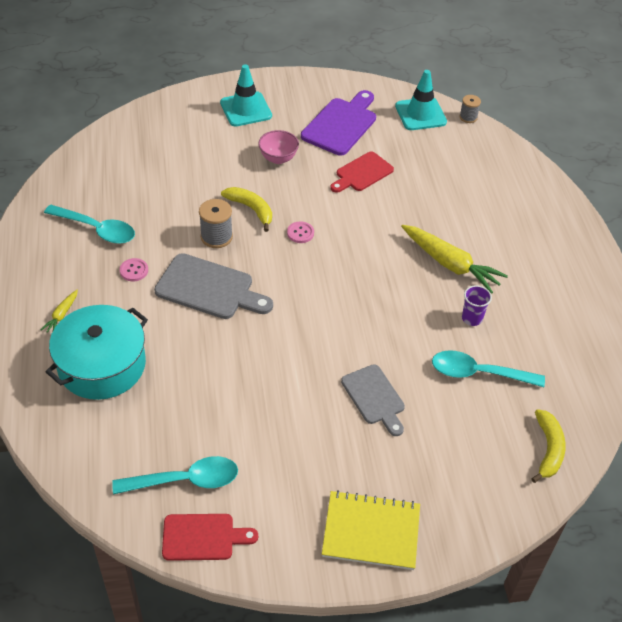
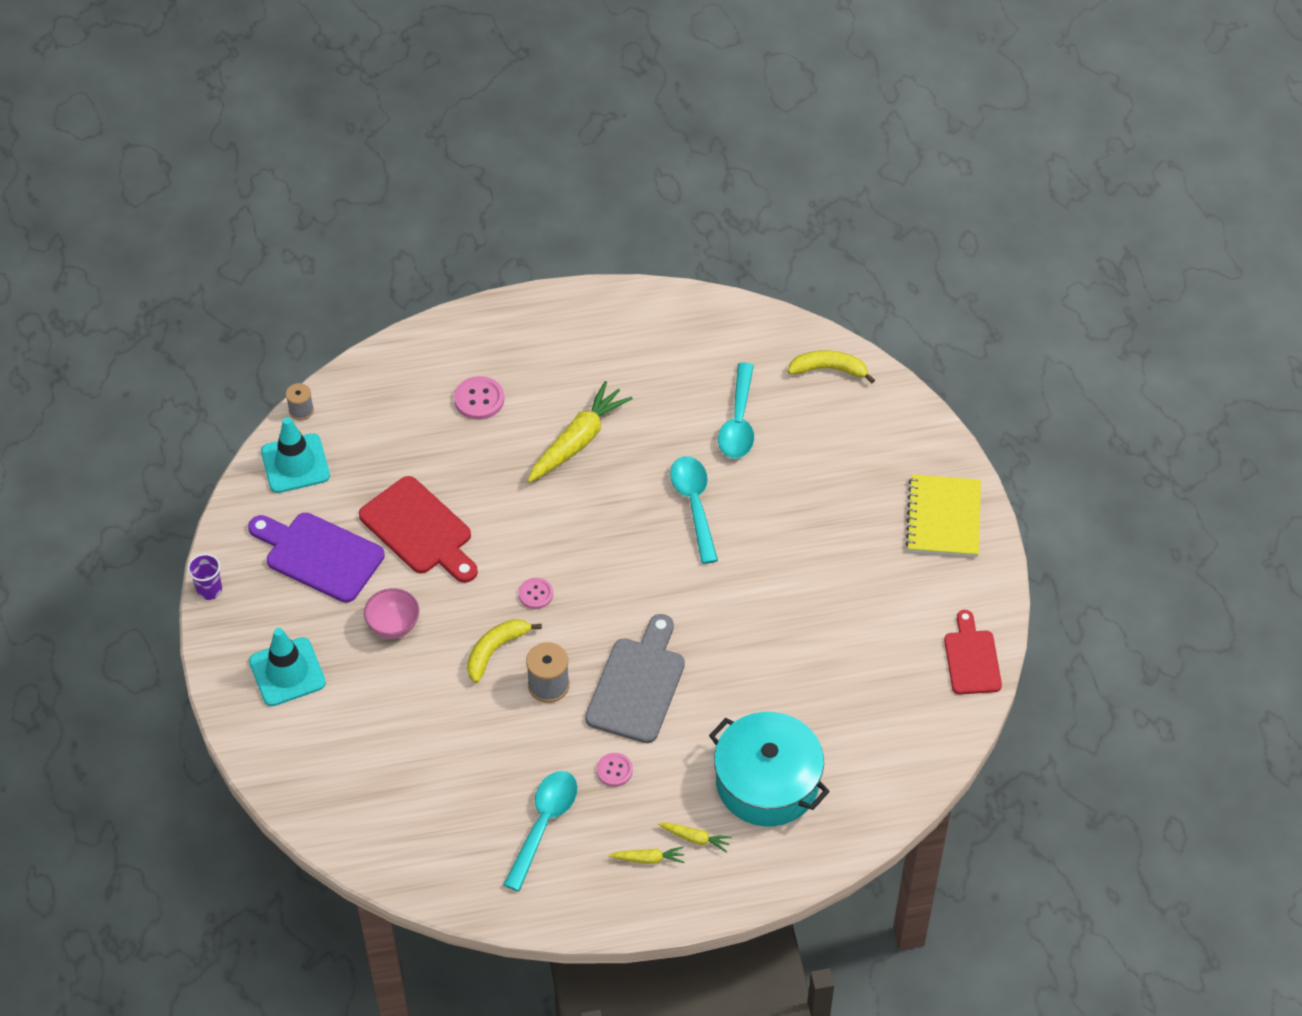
camera: 90 degrees left, 5 degrees up
turquoise spoon [112,456,238,495] -> turquoise spoon moved to [670,456,718,564]
red cutting board [330,151,394,193] -> red cutting board [359,476,478,583], size x1.50
grey cutting board [341,364,405,436] -> none
purple cup [462,285,492,326] -> purple cup moved to [187,554,222,600]
none -> pink button [454,376,504,420]
none -> yellow carrot [609,846,684,864]

